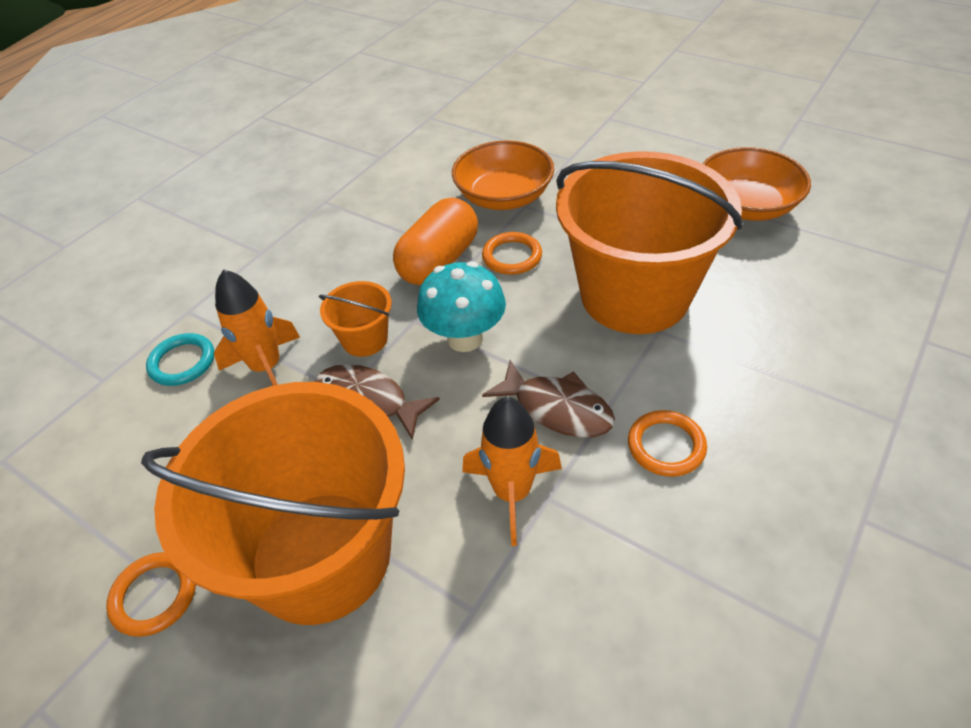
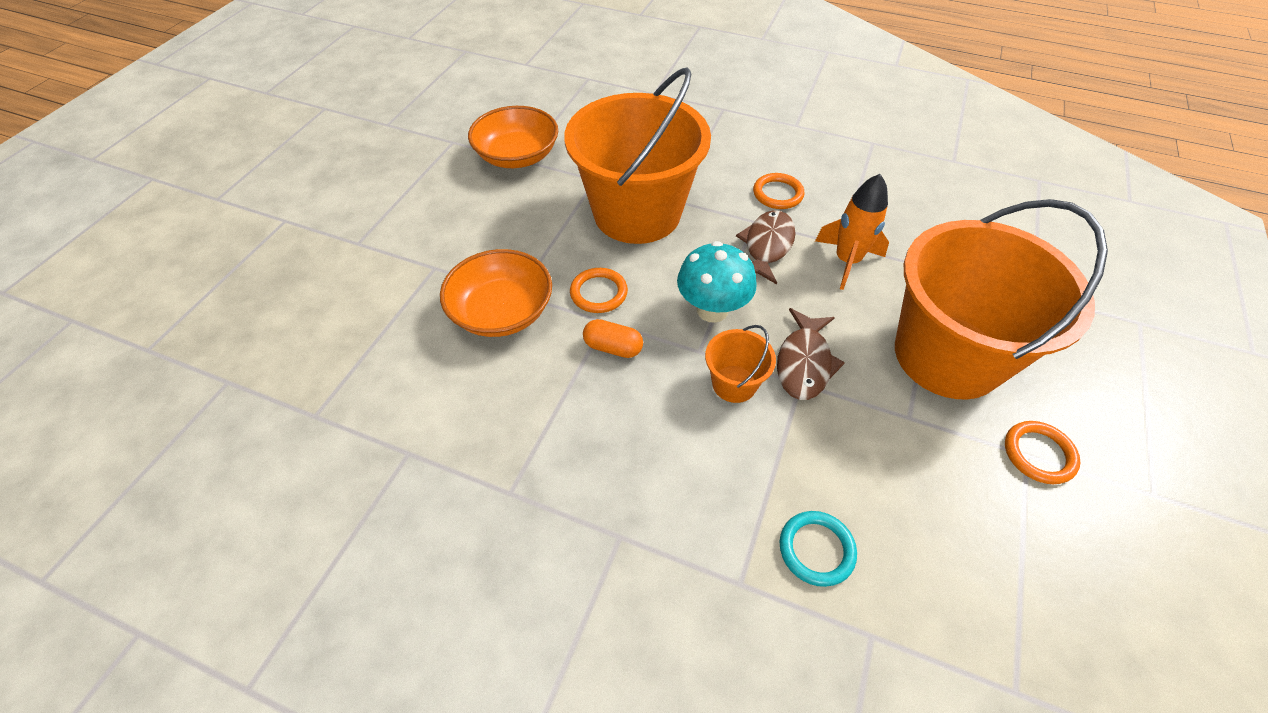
camera: 105 degrees left, 5 degrees up
orange rocket [214,269,300,385] -> none
orange capsule [393,198,478,285] -> orange capsule [583,319,643,358], size x0.55

